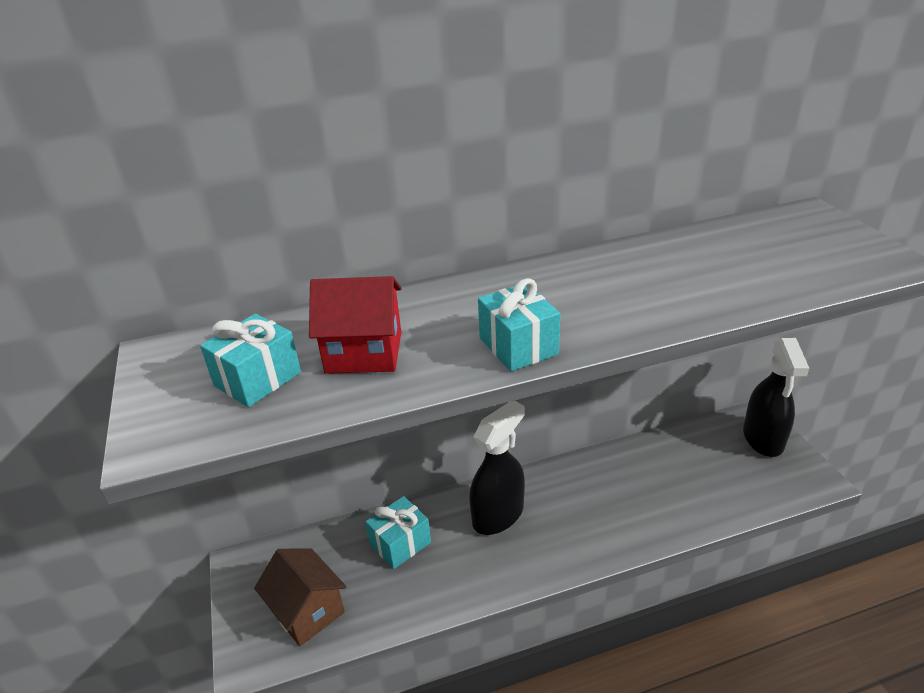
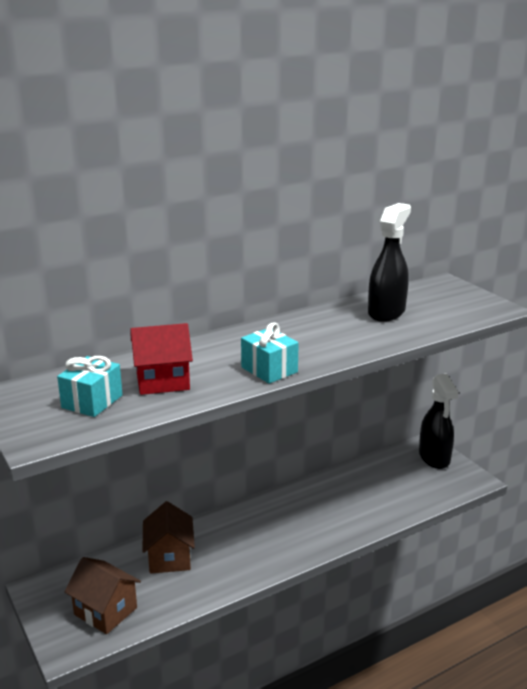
camera: 15 degrees left, 10 degrees down
turquoise gift [365,496,431,569] -> brown house [142,501,195,574]
black spray bottle [469,401,525,535] -> black spray bottle moved to [368,203,411,322]

